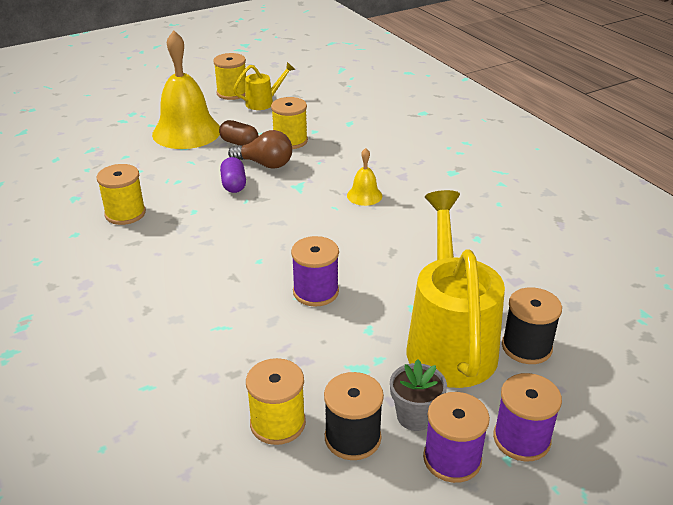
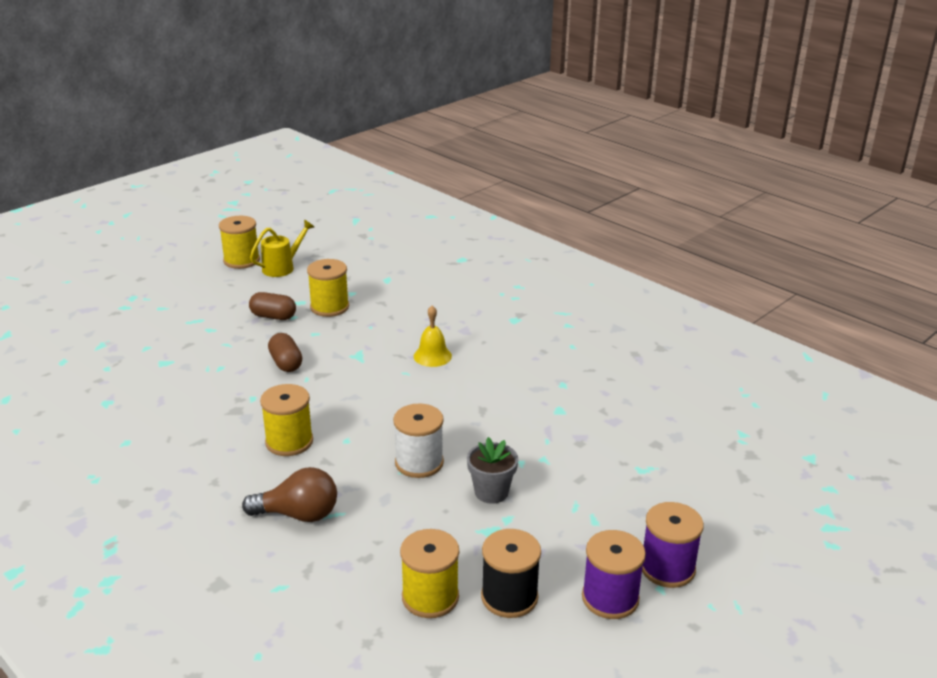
camera: 15 degrees left, 5 degrees down
yellow spool [97,164,146,225] -> yellow spool moved to [260,384,313,456]
yellow bell [152,30,220,149] -> none
purple capsule [220,157,246,193] -> brown capsule [268,333,302,372]
brown light bulb [228,130,292,169] -> brown light bulb moved to [242,467,337,522]
purple spool [291,236,339,307] -> white spool [393,403,444,478]
grey flower pot [390,359,447,431] -> grey flower pot moved to [467,437,518,504]
yellow watering can [407,190,505,388] -> none
black spool [502,287,562,364] -> none

